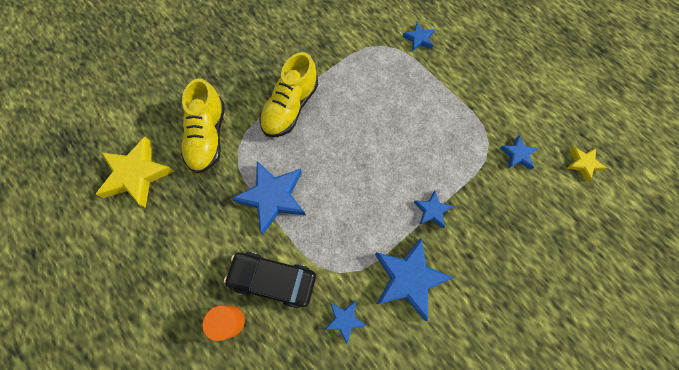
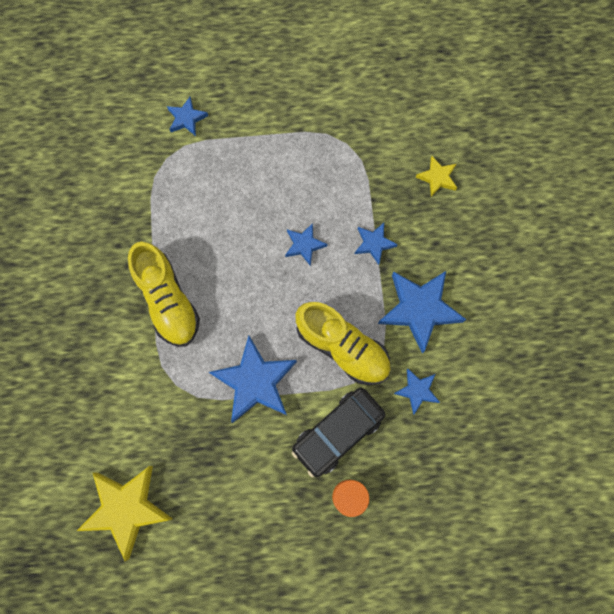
camera: 55 degrees left, 5 degrees up
yellow shoe [181,78,225,174] -> yellow shoe moved to [295,302,391,385]
blue star [499,136,538,170] -> blue star moved to [285,223,327,266]
yellow star [566,147,607,182] -> yellow star moved to [416,156,457,197]

